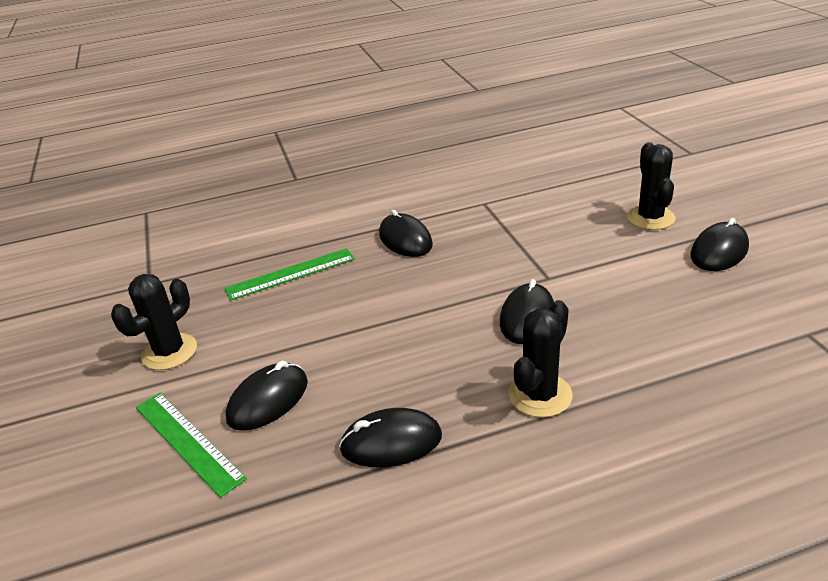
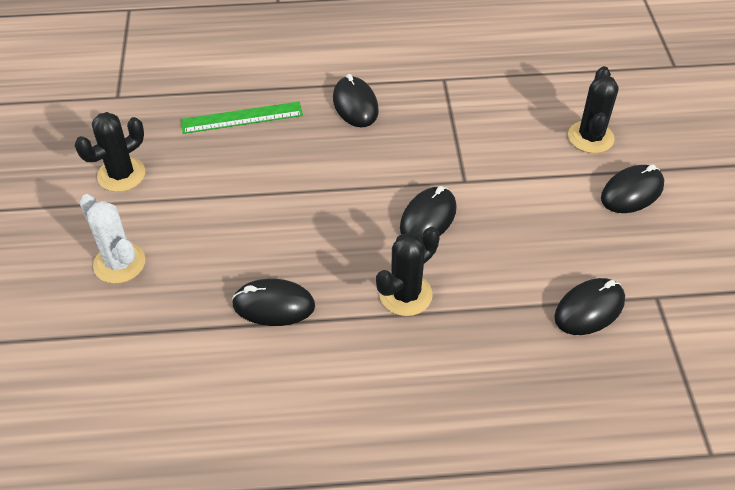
camera: 10 degrees right, 15 degrees up
green ruler [136,393,247,498] -> white cactus [79,194,145,284]
black mouse [225,361,308,431] -> black mouse moved to [554,278,625,335]

